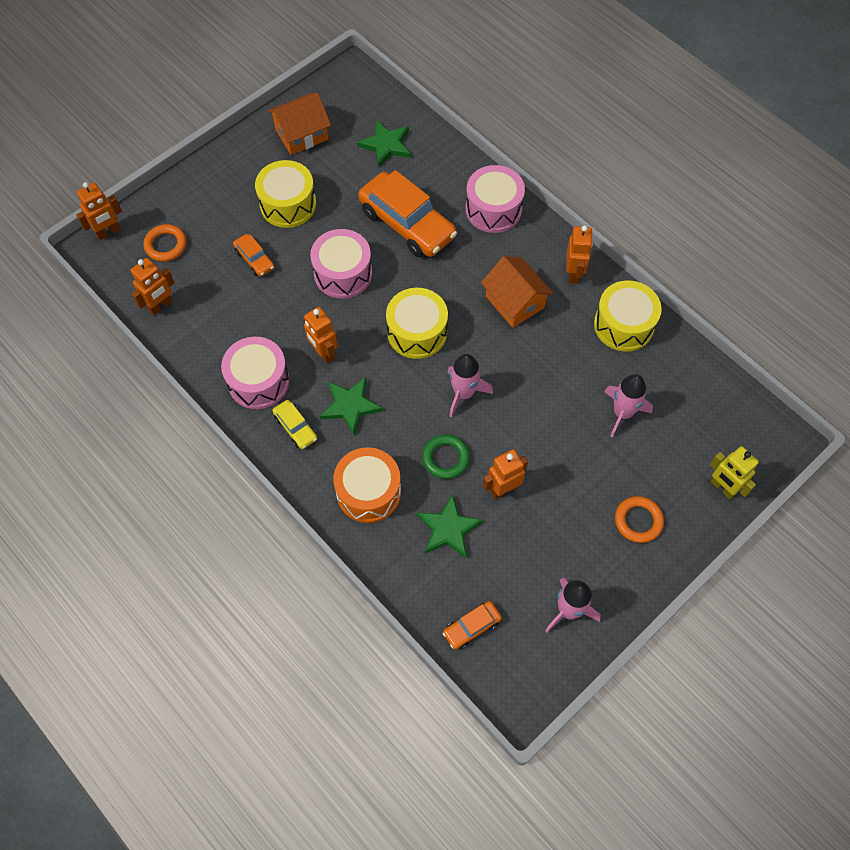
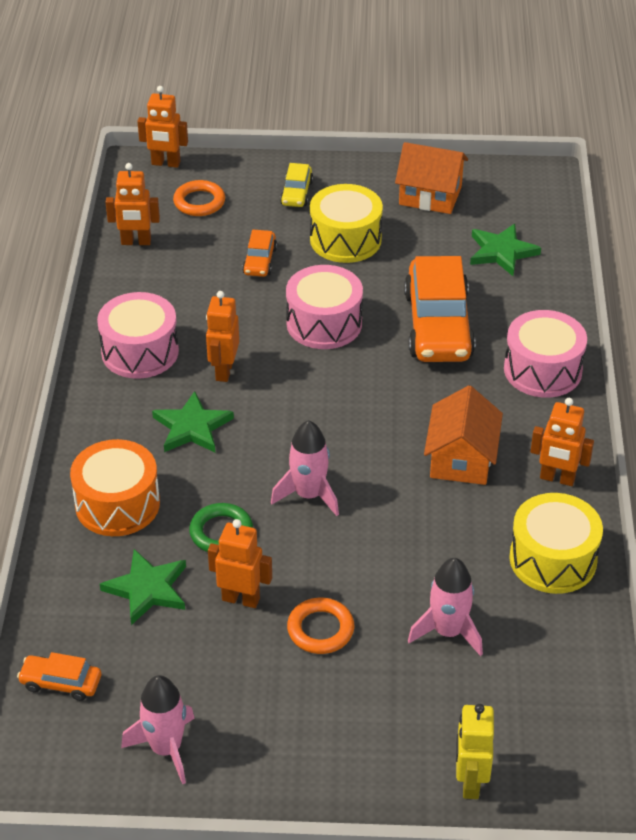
camera: 45 degrees right, 20 degrees down
yellow car [273,400,317,449] -> yellow car moved to [280,163,313,207]
yellow drum [386,288,448,359] -> none
orange robot [566,226,593,284] -> orange robot turned 60 degrees clockwise [530,398,594,486]
orange ring [615,496,664,543] -> orange ring moved to [287,598,354,654]

